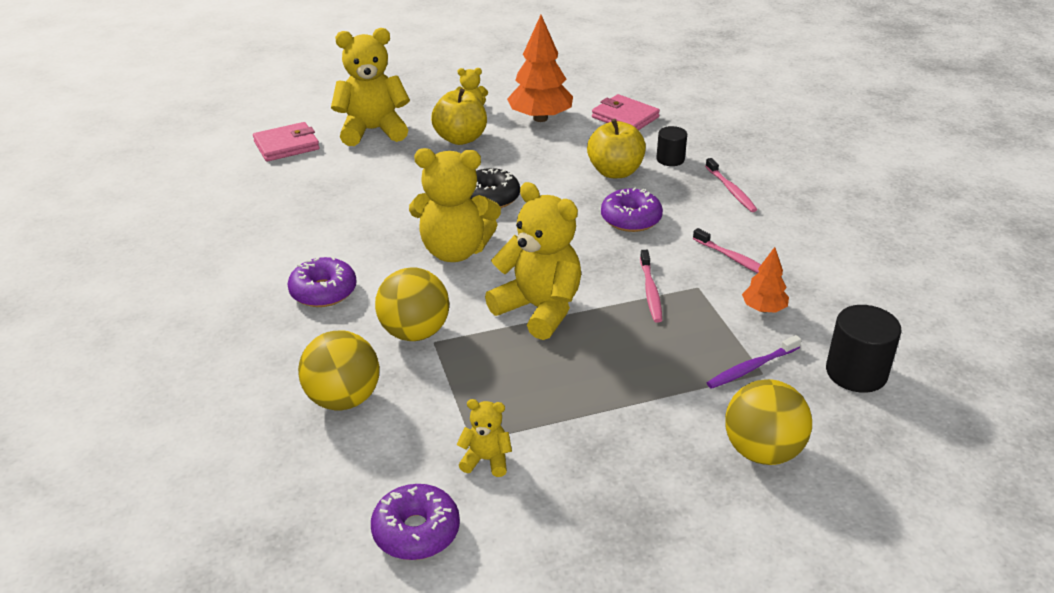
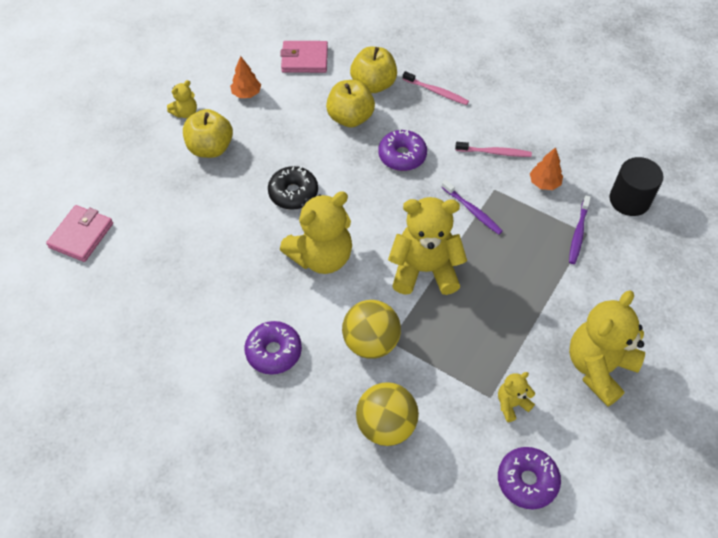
camera: 40 degrees left, 20 degrees up
yellow teddy bear [331,28,410,146] -> yellow teddy bear moved to [569,290,645,407]
orange tree [507,15,573,122] -> orange tree [230,56,261,98], size x0.53
pink toothbrush [640,250,662,323] -> purple toothbrush [442,180,503,235]
black cylinder [656,126,687,166] -> yellow apple [350,47,397,93]
yellow ball [725,379,812,465] -> none

